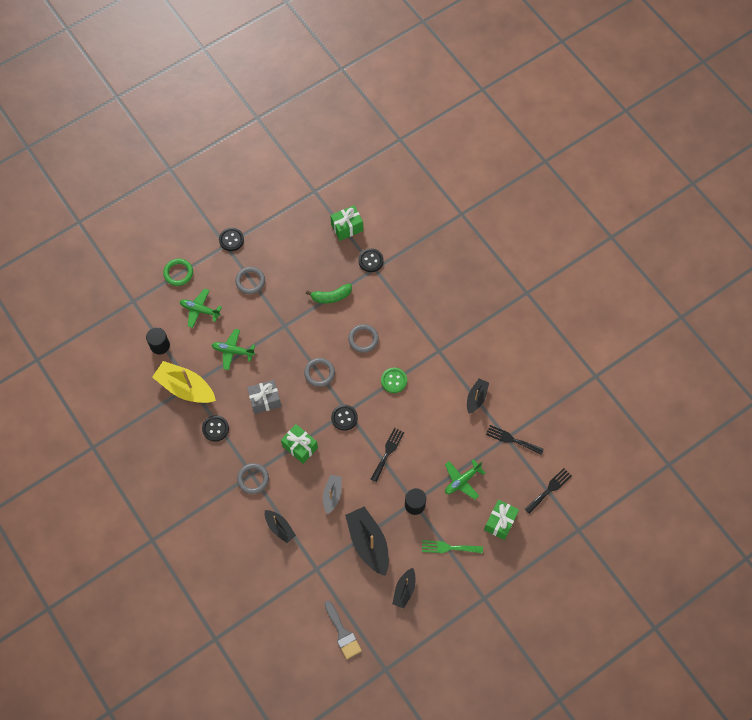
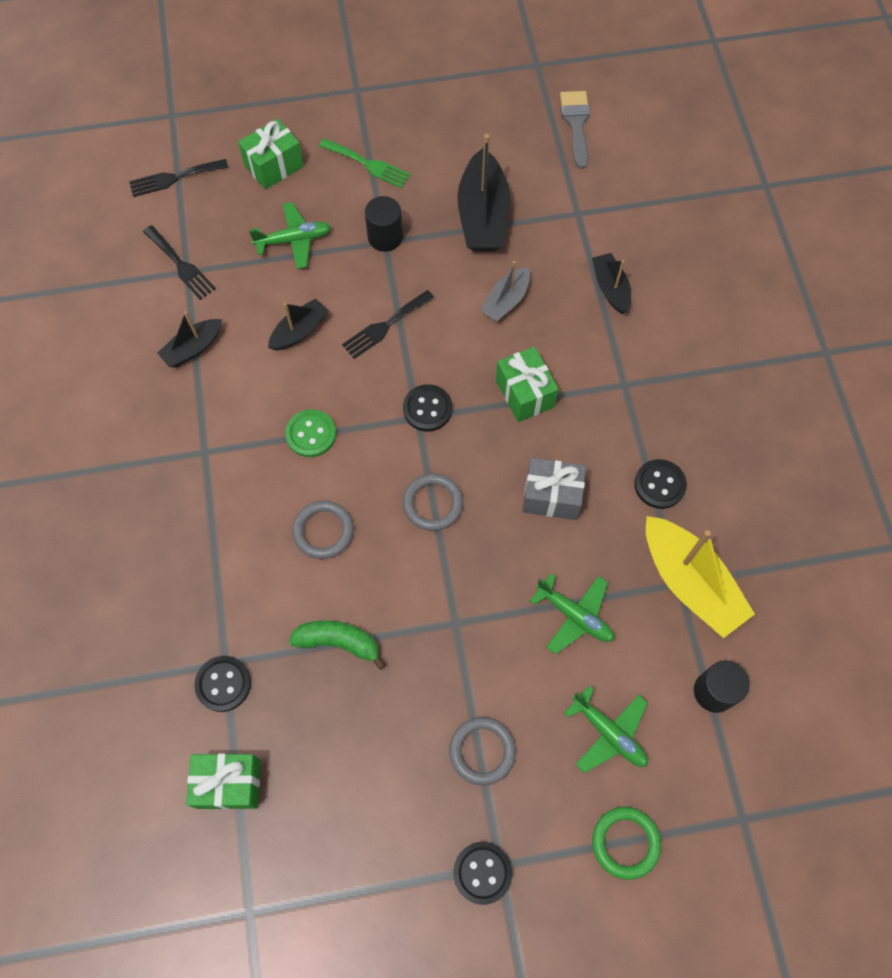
camera: 155 degrees left, 0 degrees up
grey ring [237,463,269,494] -> none
black boat [392,568,415,609] -> black boat moved to [268,298,329,351]

